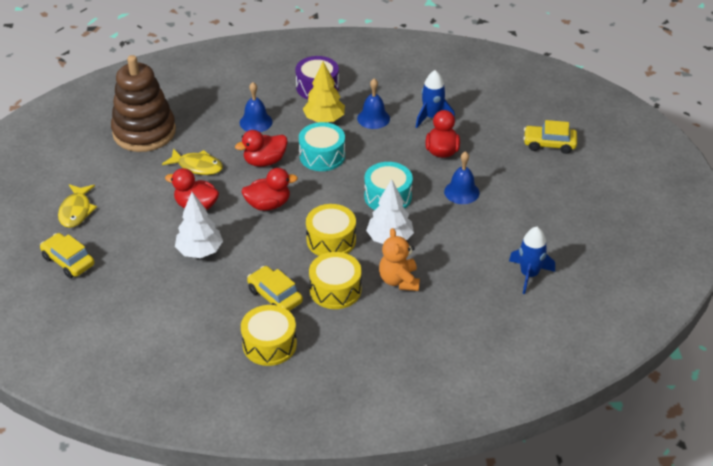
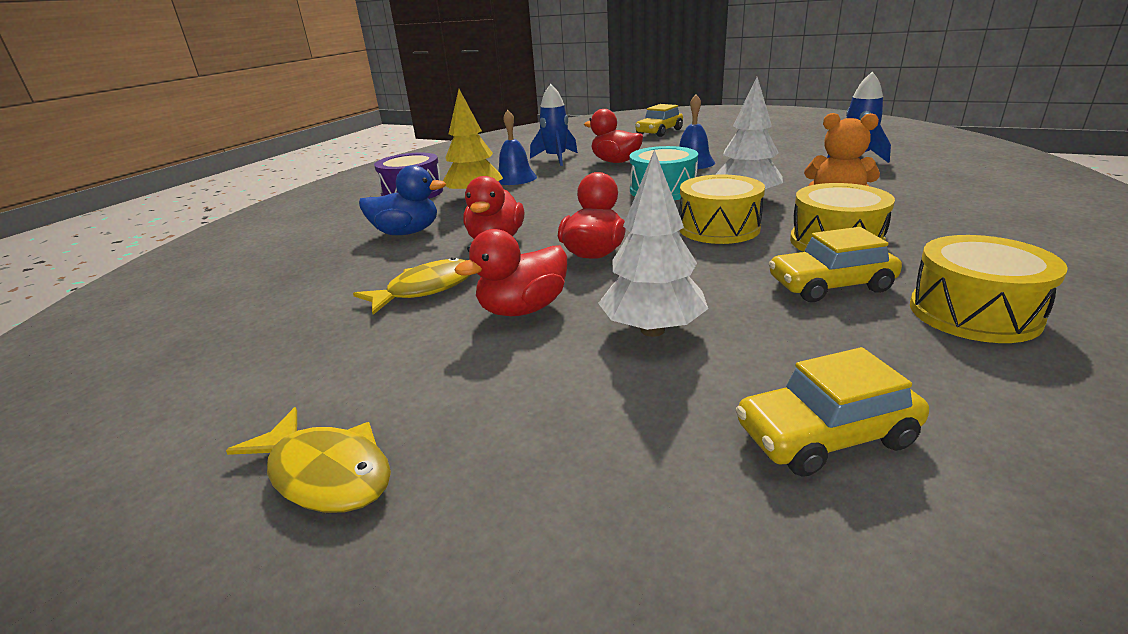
camera: 55 degrees left, 15 degrees down
yellow car [40,233,95,278] -> yellow car moved to [736,347,929,477]
brown stacking toy [111,55,176,152] -> none
blue bell [240,82,273,132] -> blue duck [359,165,446,235]
turquoise drum [299,122,345,171] -> none

